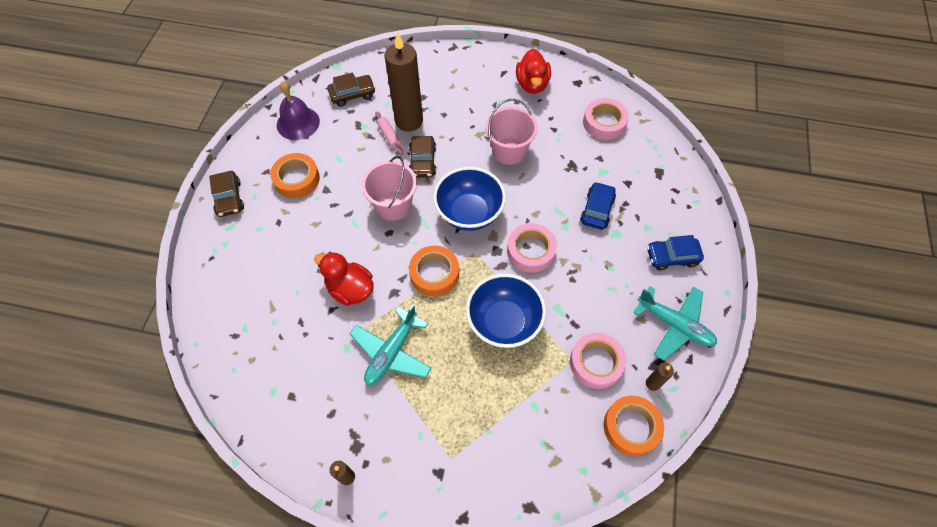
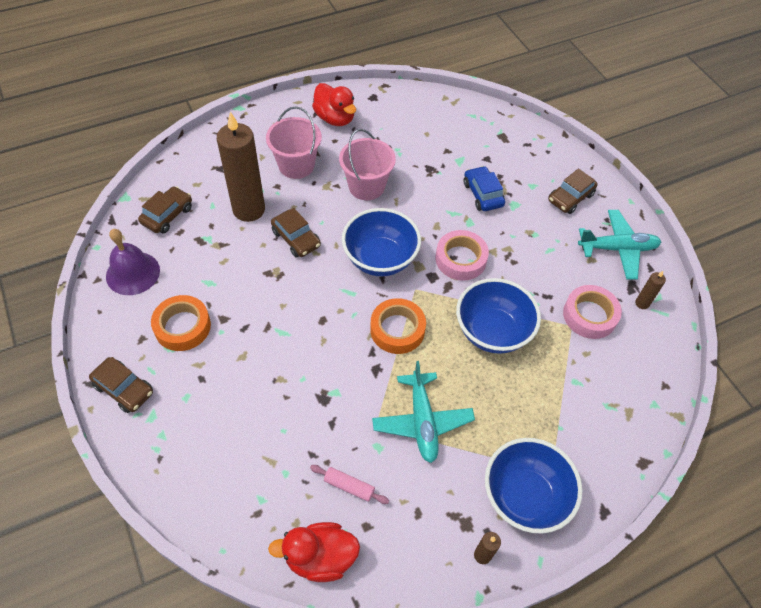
camera: 40 degrees left, 5 degrees down
red duck [314,252,374,306] -> red duck moved to [268,522,360,582]
pink bucket [362,156,417,221] -> pink bucket moved to [266,106,322,179]
pink rolling pin [375,112,403,155] -> pink rolling pin moved to [310,465,389,504]
pink tape [583,98,629,140] -> none
orange tape [604,396,664,456] -> none
blue car [647,235,704,270] -> brown car [548,168,598,214]
none -> blue bowl [485,438,583,534]

